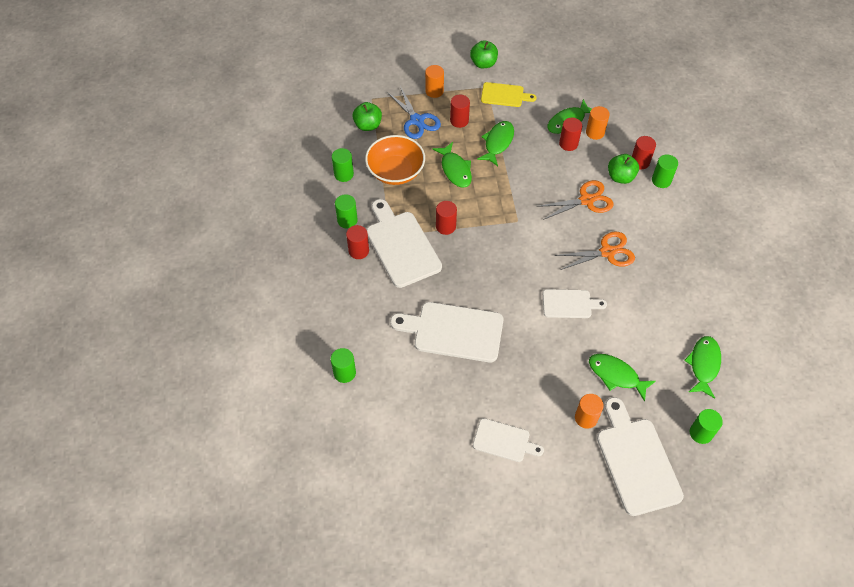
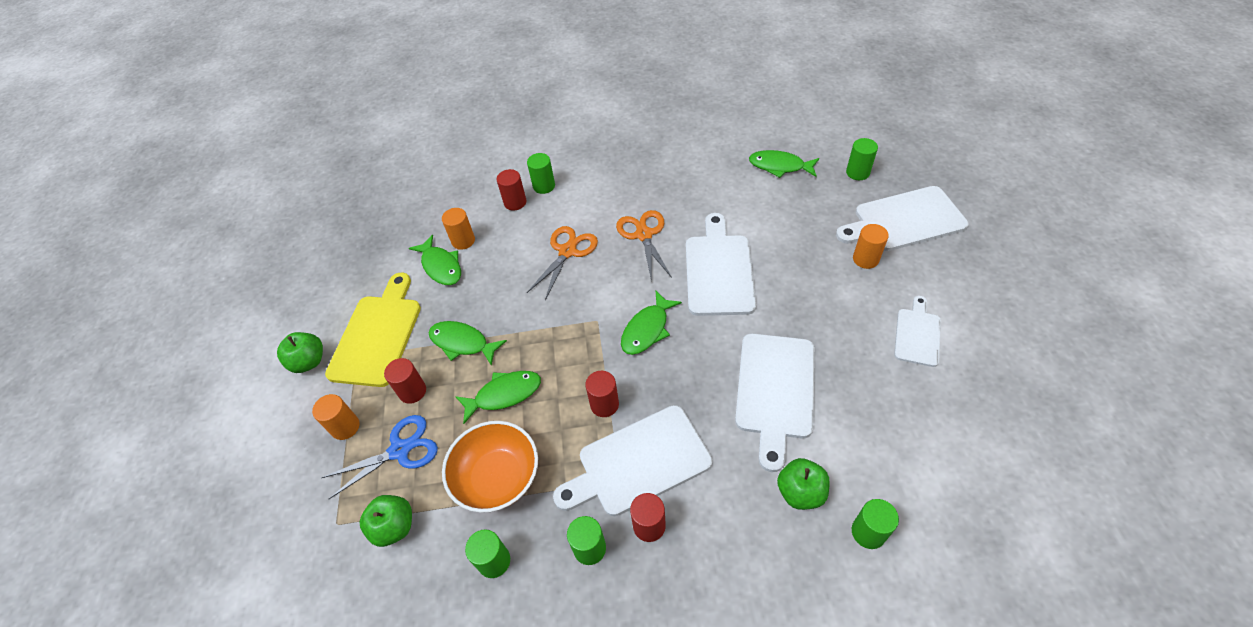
camera: 85 degrees left, 5 degrees down
yellow cutting board [481,82,537,107] -> yellow cutting board [325,273,421,387], size x1.73
orange scissors [537,180,613,220] -> orange scissors turned 45 degrees clockwise [527,226,598,300]
white cutting board [543,289,607,318] -> white cutting board [686,213,756,316], size x1.73
red cylinder [559,118,582,151] -> none
green fish [589,354,656,402] -> green fish moved to [621,291,682,355]
green apple [608,154,639,184] -> green apple moved to [777,458,830,510]

